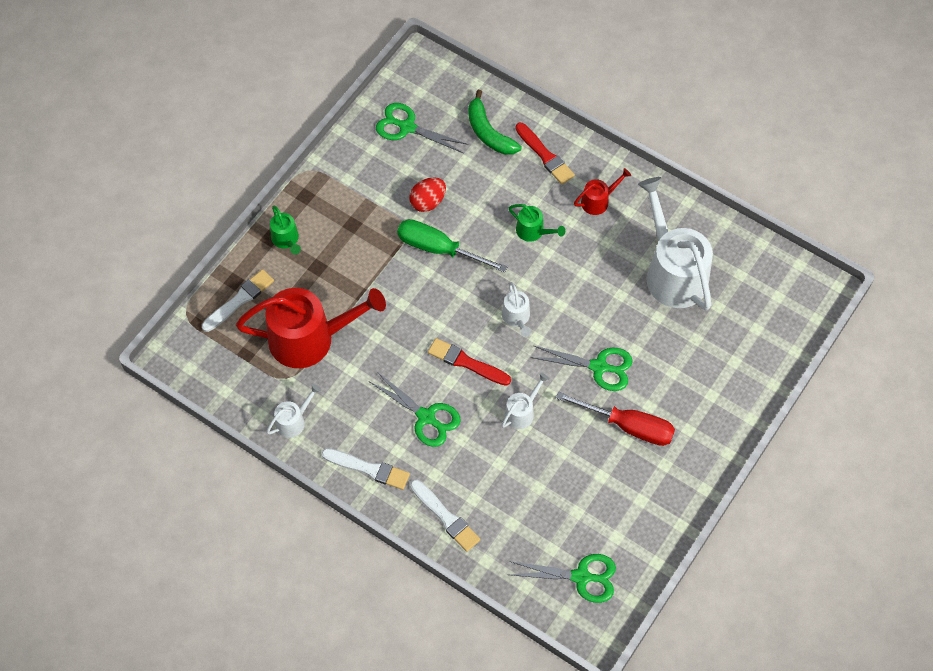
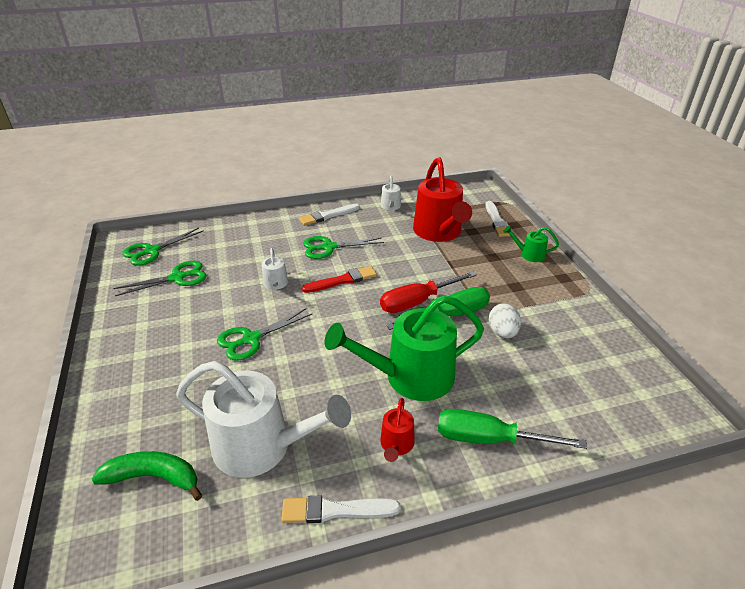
camera: 130 degrees right, 25 degrees down
red watering can [236,288,386,368] -> red watering can turned 45 degrees counterclockwise [413,157,472,242]
green scissors [376,103,468,153] -> green scissors moved to [113,261,207,296]
red egg [409,177,446,212] -> white egg [489,303,521,339]
white brush [410,479,480,552] -> white brush moved to [281,495,401,523]
green banana [468,90,522,155] -> green banana moved to [91,451,202,501]
white watering can [502,282,531,337] -> none
green watering can [509,204,565,242] -> green watering can [325,295,484,401], size x2.21
red brush [515,123,575,184] -> green screwdriver [438,409,587,449]
red screwdriver [556,391,675,446] -> red screwdriver moved to [380,271,477,313]

